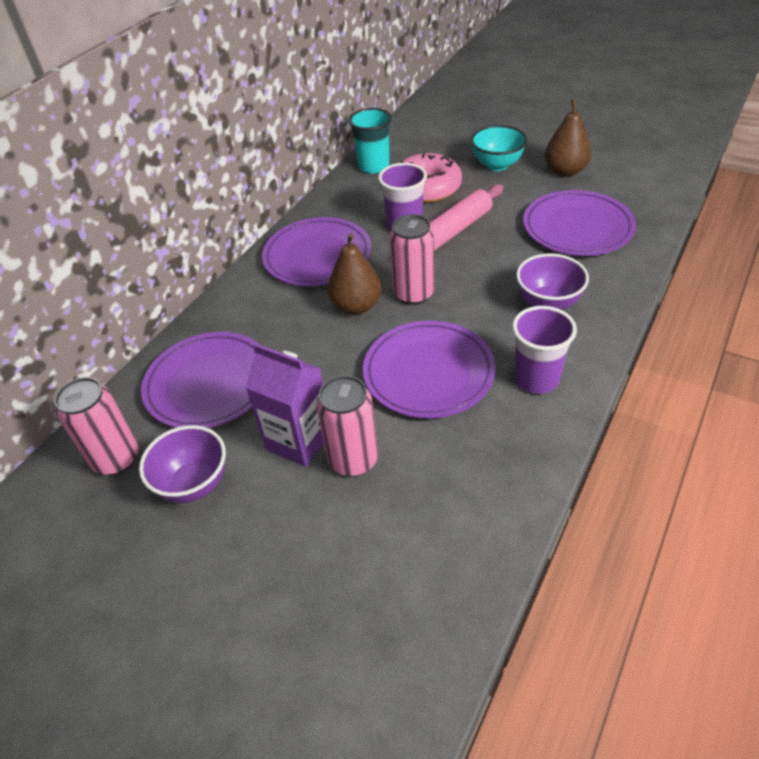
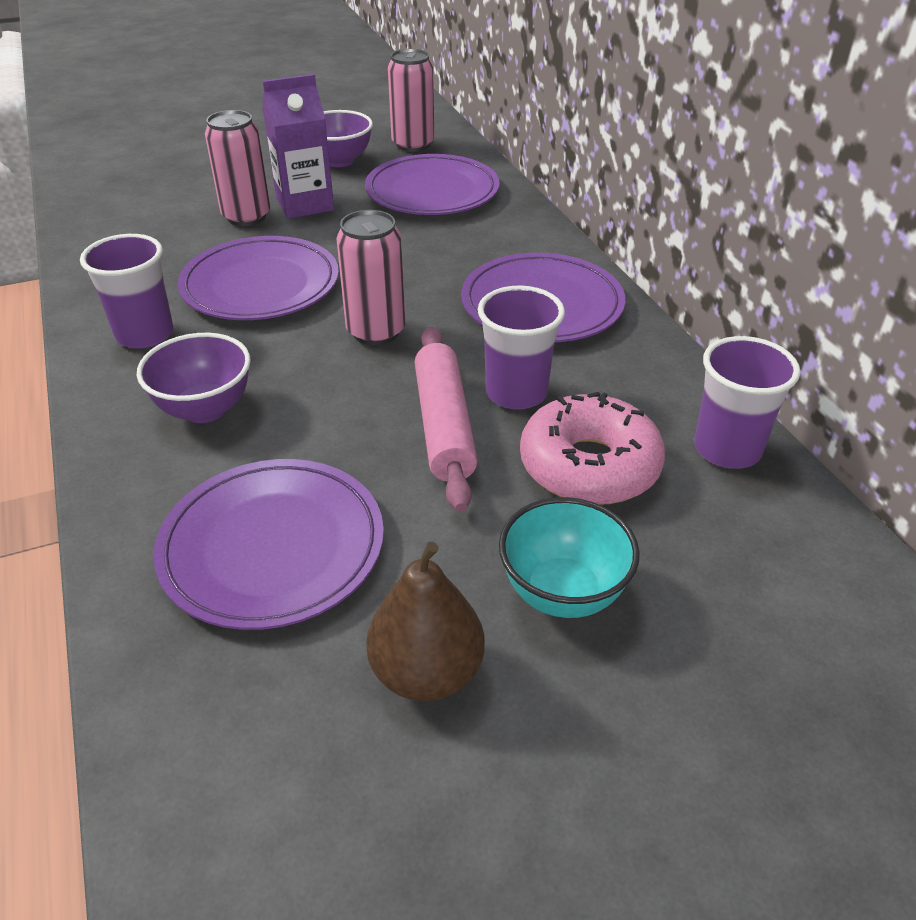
camera: 125 degrees right, 5 degrees down
brown pear [327,233,382,315] -> none
turquoise cup [348,108,392,174] -> purple cup [694,336,800,469]

